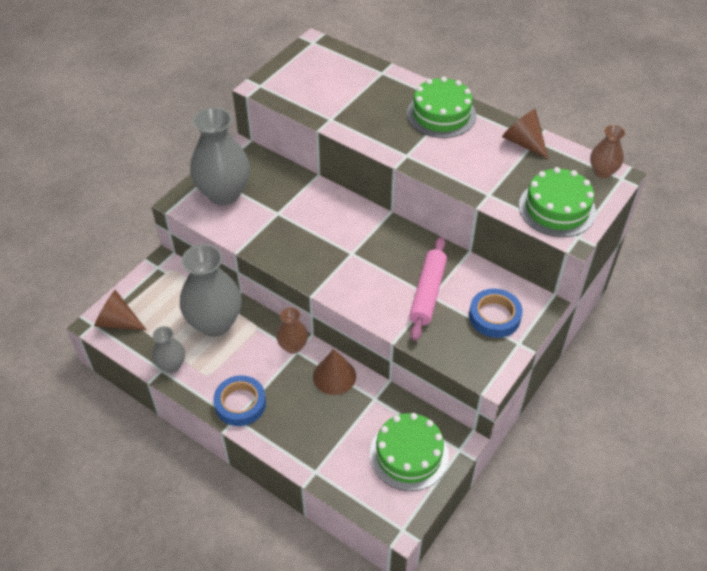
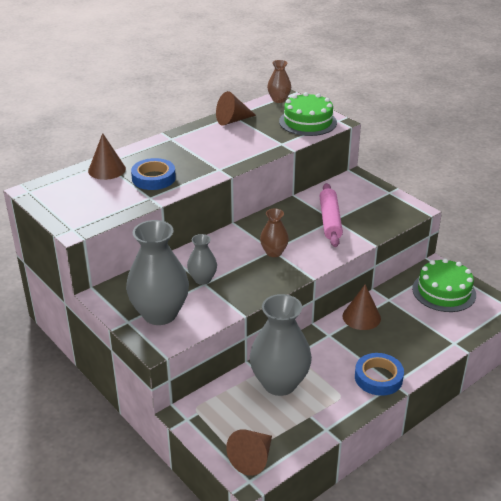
camera: 75 degrees left, 15 degrees down
grey vase [152,326,185,373] -> grey vase moved to [187,234,217,285]
brown vase [276,307,308,354] -> brown vase moved to [260,209,289,257]
green cake [407,77,476,138] -> none
pink rolling pin [409,237,447,341] -> pink rolling pin turned 60 degrees clockwise [320,183,343,247]
blue tape [469,289,523,338] -> blue tape moved to [131,158,176,190]
none -> brown cone [88,133,126,180]

